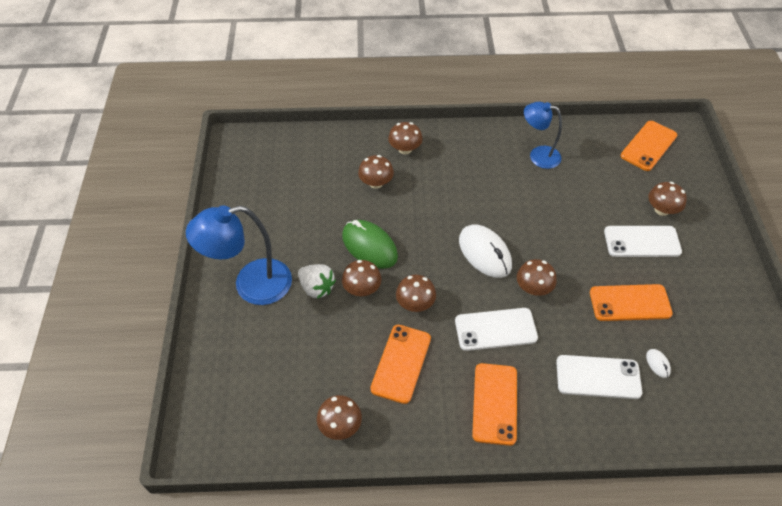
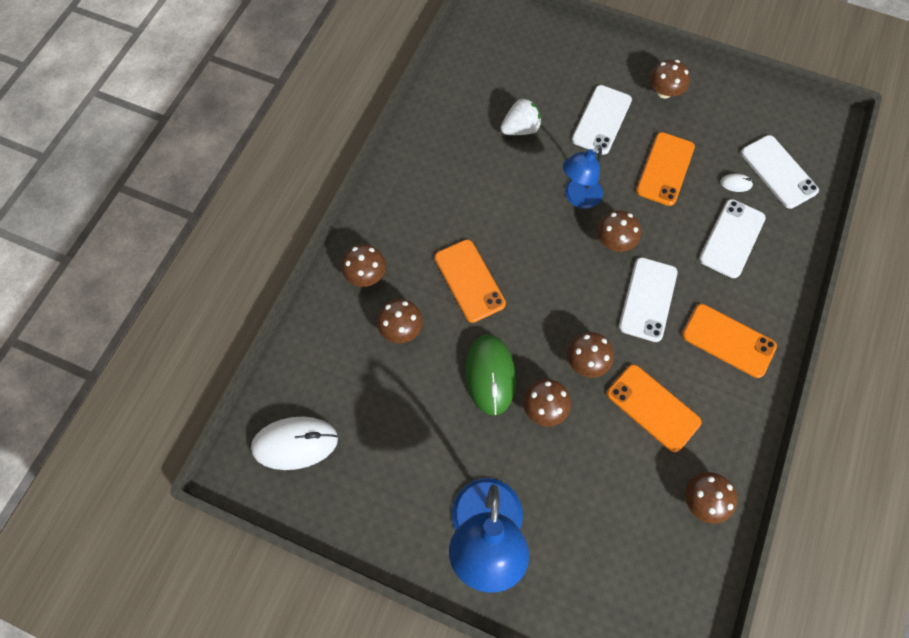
camera: 65 degrees left, 15 degrees up
white strawberry [298,264,336,299] -> white strawberry moved to [500,98,541,135]
green mouse [342,220,398,269] -> green mouse turned 75 degrees counterclockwise [465,334,516,416]
white mouse [459,224,512,278] -> white mouse moved to [251,416,338,470]
blue lamp [524,102,562,169] -> blue lamp moved to [563,145,603,209]
orange phone [620,121,677,171] -> orange phone moved to [435,239,506,323]
brown mushroom [648,182,687,216] -> brown mushroom moved to [649,60,690,99]
none -> white phone [741,135,819,209]

